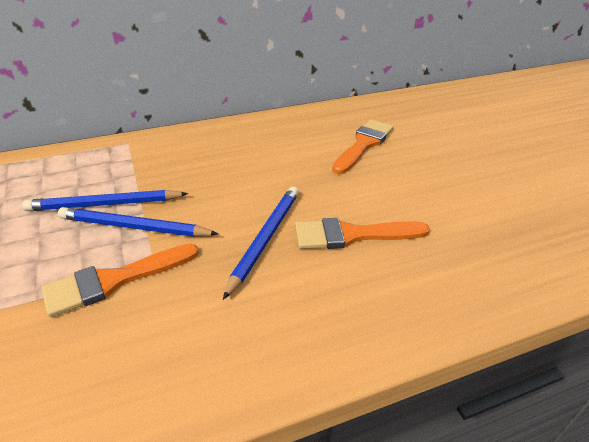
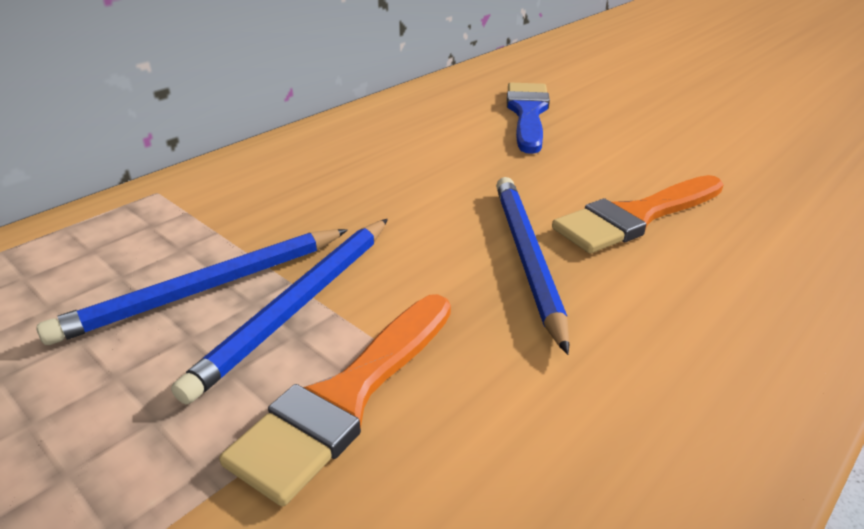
camera: 25 degrees left, 5 degrees down
blue pencil [58,207,218,237] -> blue pencil turned 45 degrees counterclockwise [171,219,388,405]
orange brush [332,119,394,174] -> blue brush [507,83,550,154]

